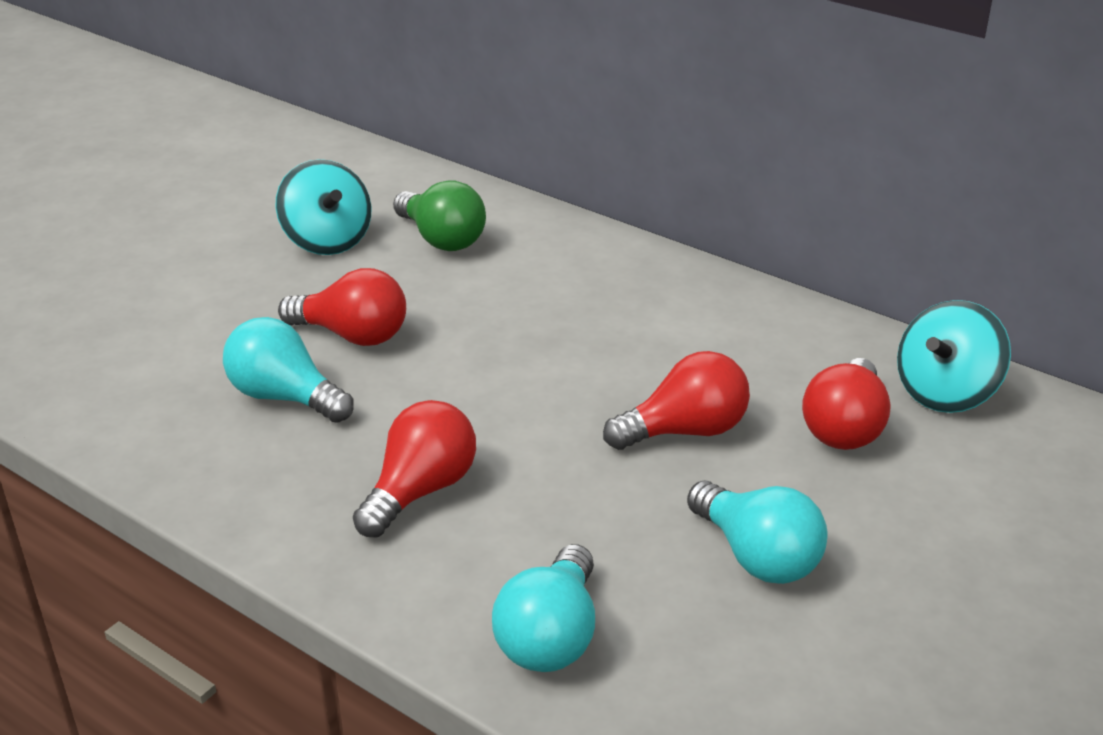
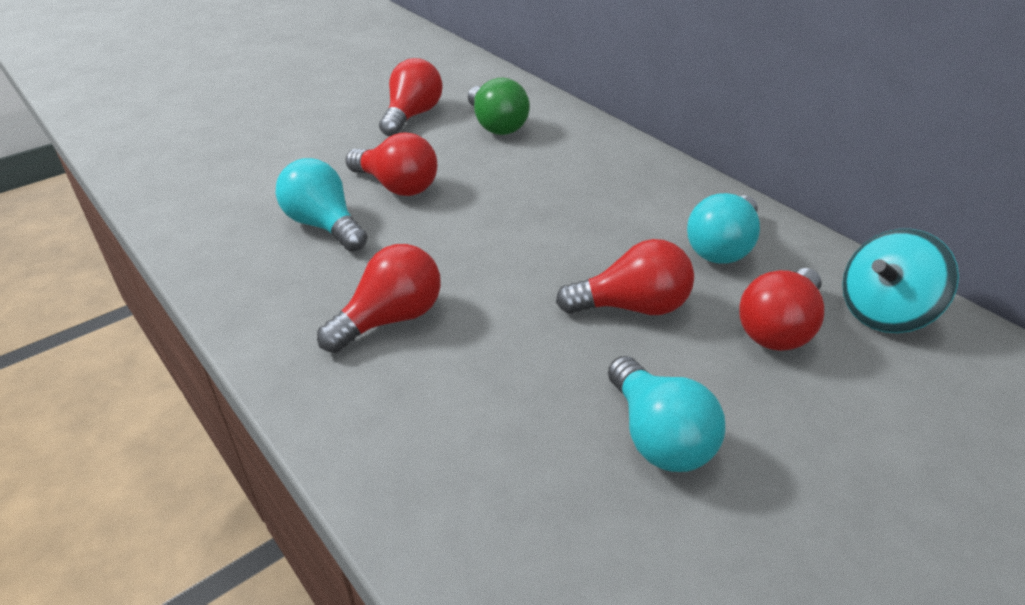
camera: 15 degrees right, 5 degrees up
turquoise spinning top [276,159,371,255] -> red light bulb [379,58,443,137]
turquoise light bulb [492,544,595,672] -> turquoise light bulb moved to [687,193,760,263]

